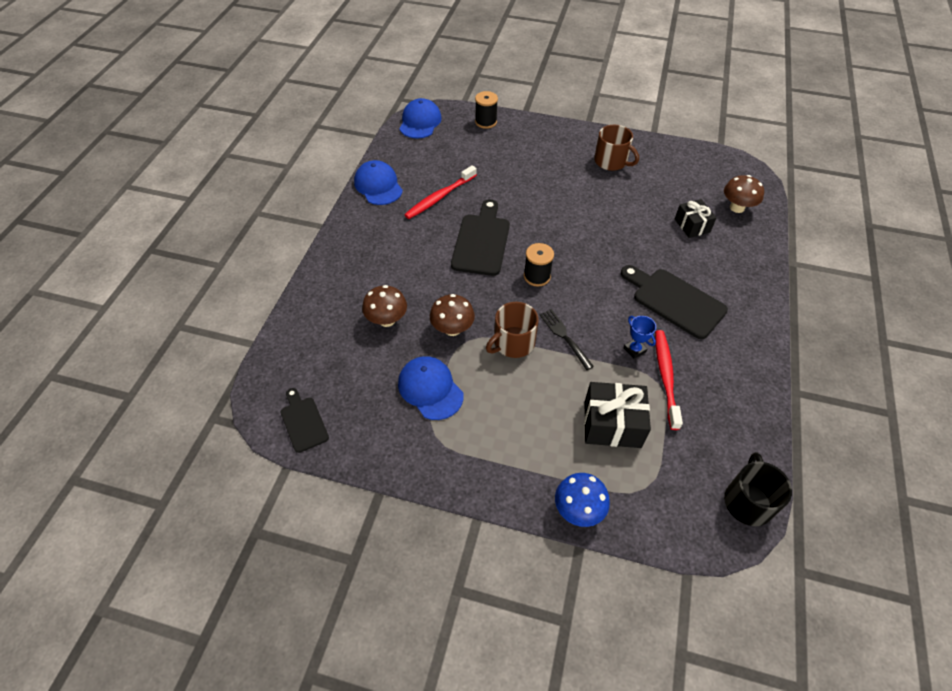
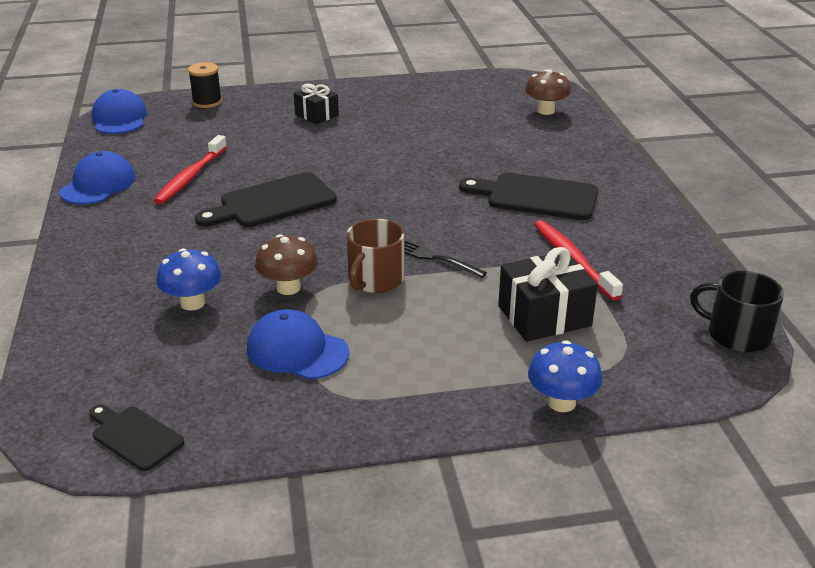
camera: 25 degrees left, 20 degrees down
blue cap [354,160,403,205] -> blue cap turned 75 degrees clockwise [59,151,136,204]
brown mushroom [362,285,407,327] -> blue mushroom [156,248,222,311]
black cutting board [451,199,510,276] -> black cutting board turned 105 degrees counterclockwise [195,172,337,227]
black spool [524,243,554,286] -> none
brown mug [594,125,639,171] -> none
blue trophy [623,316,656,359] -> none
black gift [675,199,717,238] -> black gift moved to [294,84,339,124]
black mug [724,452,792,526] -> black mug turned 45 degrees counterclockwise [690,271,784,352]

